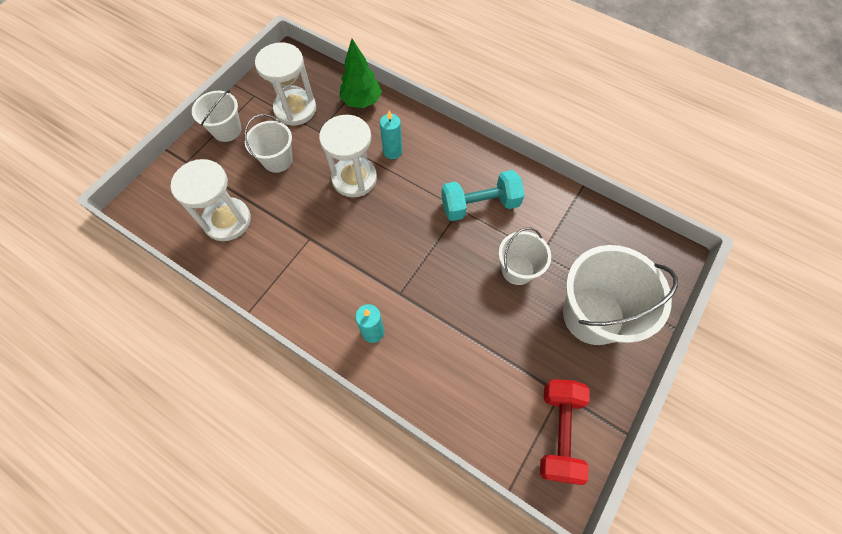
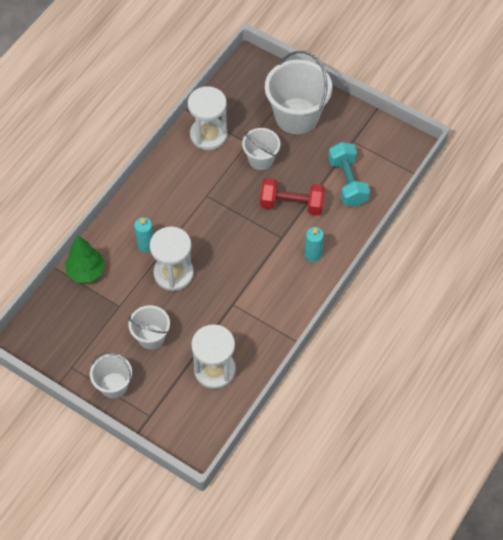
camera: 90 degrees left, 5 degrees down
white hourglass [255,42,316,126] -> white hourglass moved to [188,86,228,150]
turquoise dumbbell [441,170,525,221] -> turquoise dumbbell moved to [328,142,370,206]
red dumbbell [540,379,590,485] -> red dumbbell moved to [260,178,325,215]

